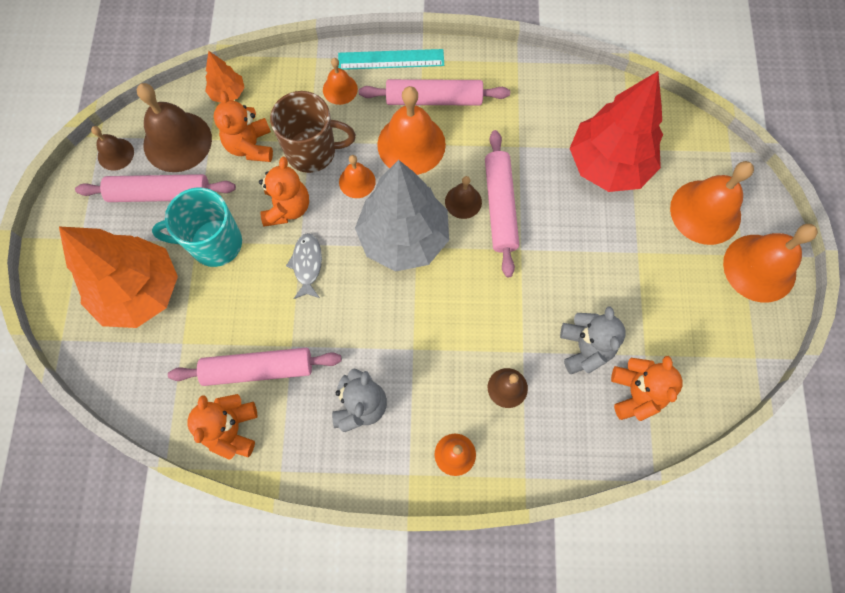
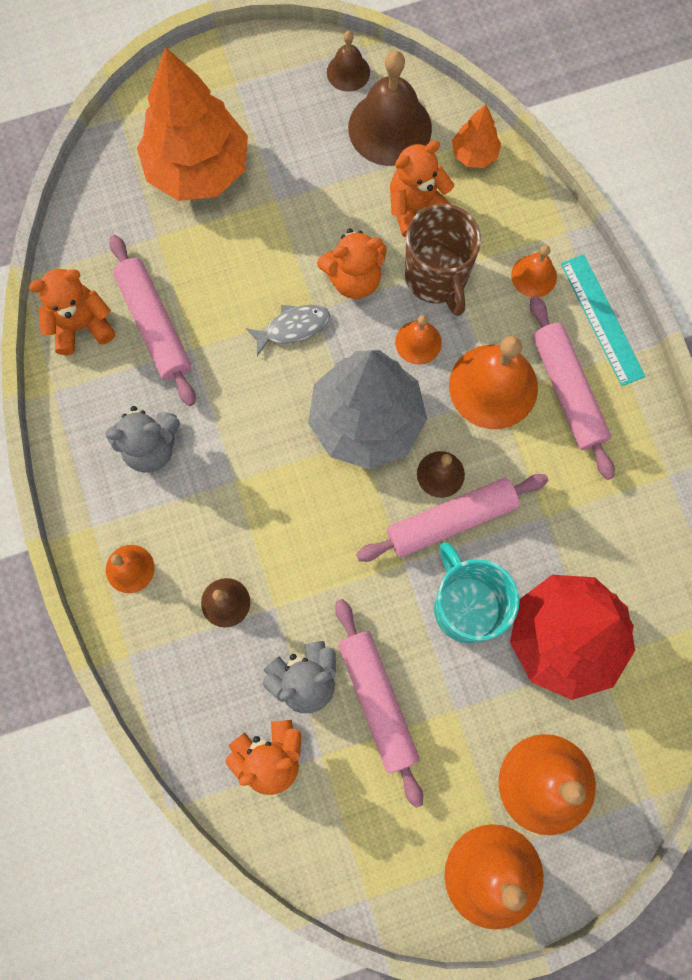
camera: 70 degrees right, 5 degrees up
pink rolling pin [75,174,236,202] -> pink rolling pin moved to [335,599,423,808]
turquoise mug [152,188,242,267] -> turquoise mug moved to [434,542,520,643]

